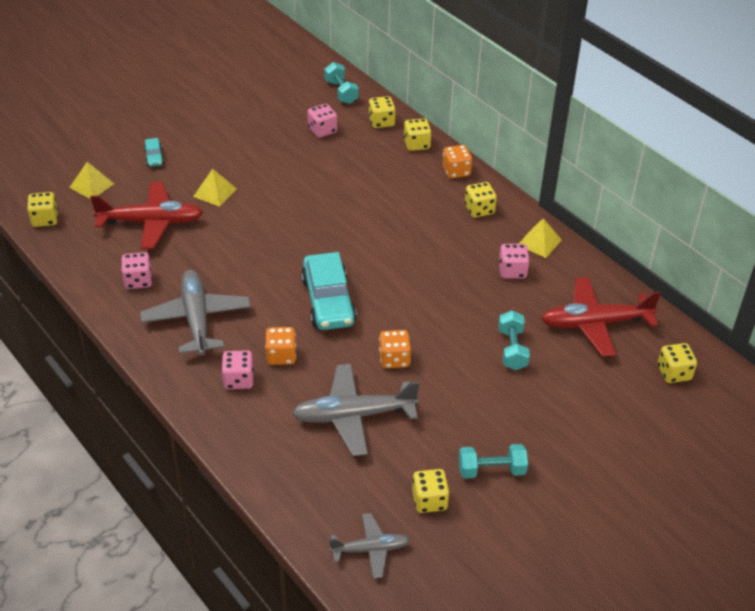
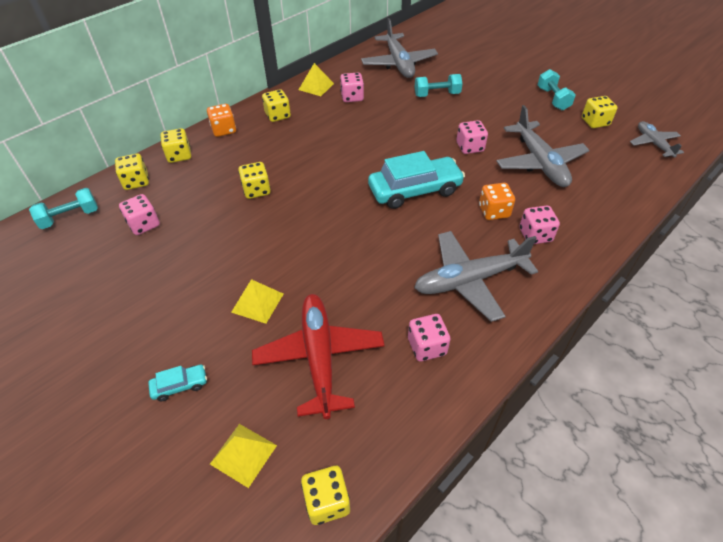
camera: 95 degrees left, 5 degrees up
orange dice [379,330,411,368] -> pink dice [457,120,488,154]
red plane [541,277,661,357] -> grey plane [361,18,438,78]
yellow dice [658,343,697,383] -> yellow dice moved to [238,162,271,199]

